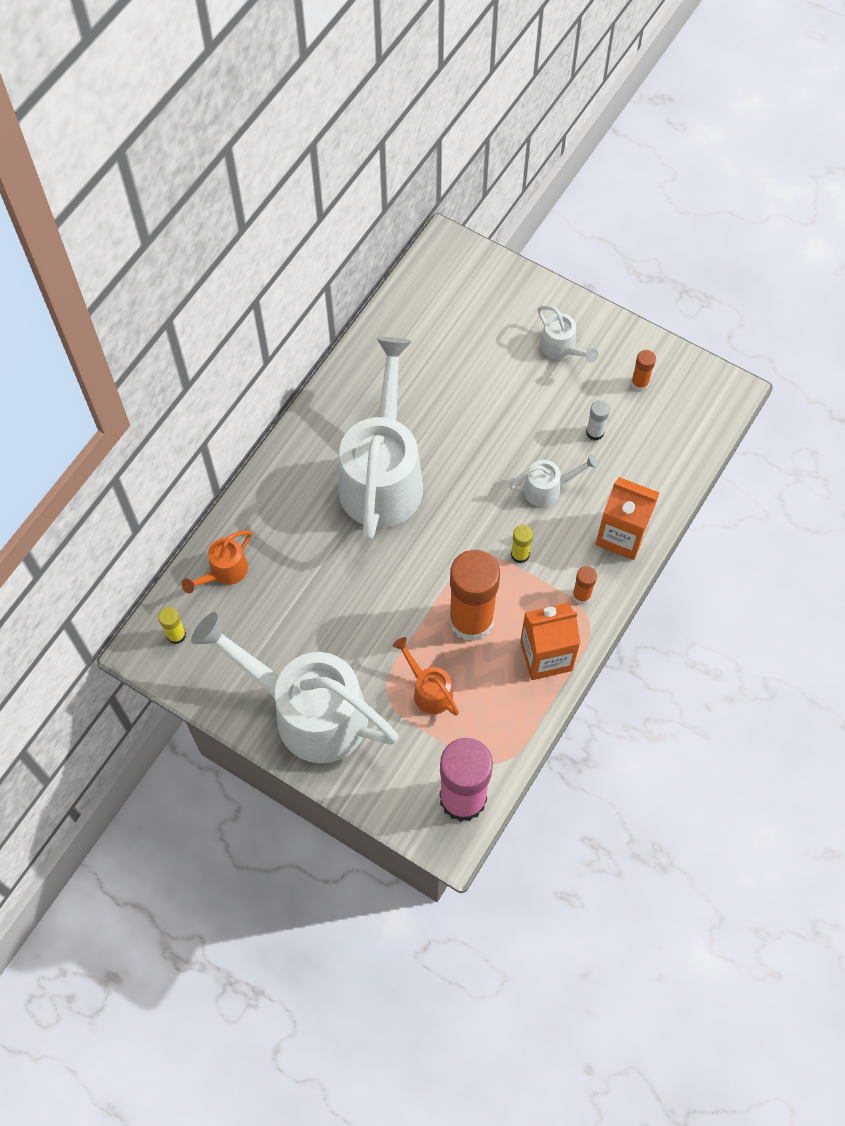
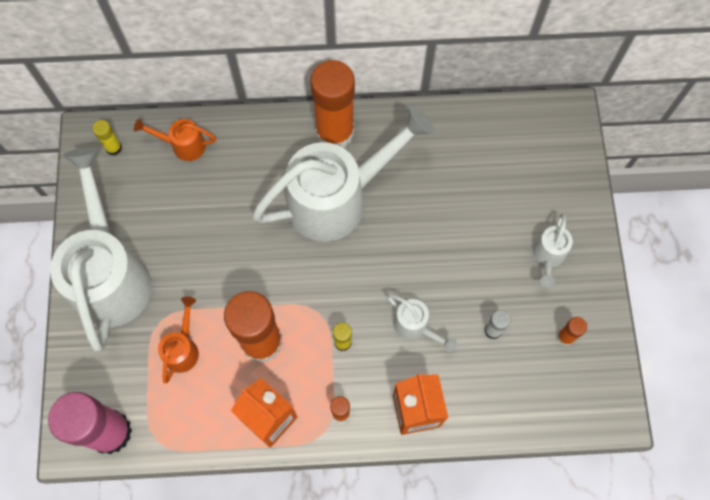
camera: 55 degrees right, 5 degrees up
none -> orange glue stick [310,60,355,147]

